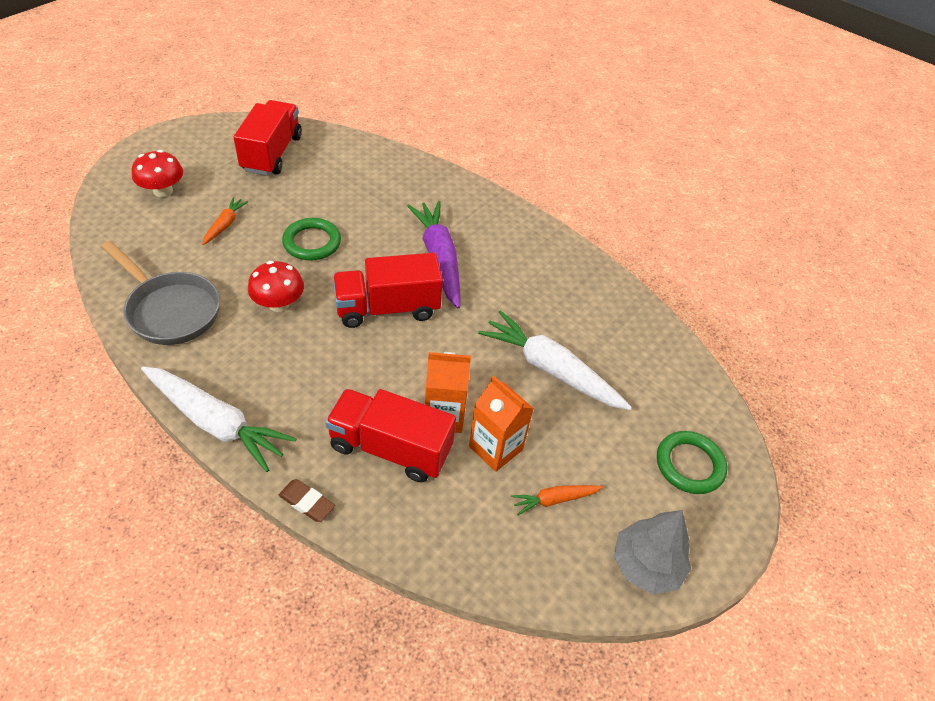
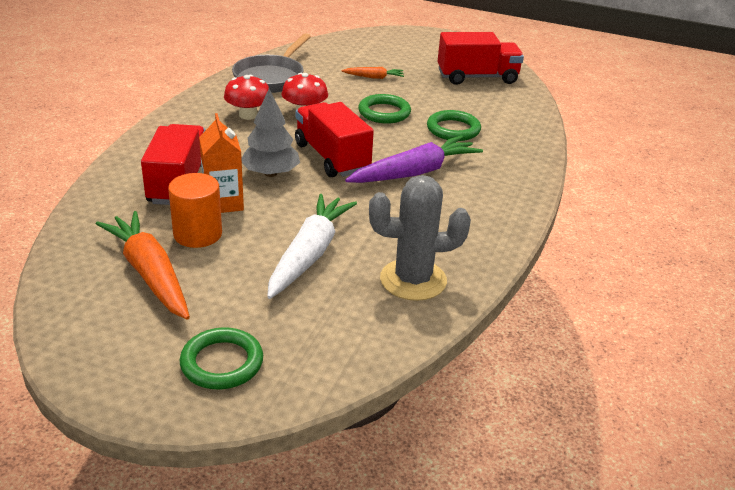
camera: 75 degrees right, 15 degrees down
red mushroom [132,150,183,197] -> red mushroom moved to [224,75,269,120]
white carrot [141,366,296,472] -> none
brown eraser [278,479,335,522] -> none
orange carton [469,376,534,472] -> orange cylinder [168,173,222,248]
orange carrot [511,485,603,515] -> orange carrot [96,211,190,320], size x2.03
grey tree [614,510,691,594] -> grey tree moved to [242,89,300,177]
none -> grey cactus [369,175,471,301]
none -> green ring [427,110,481,141]

